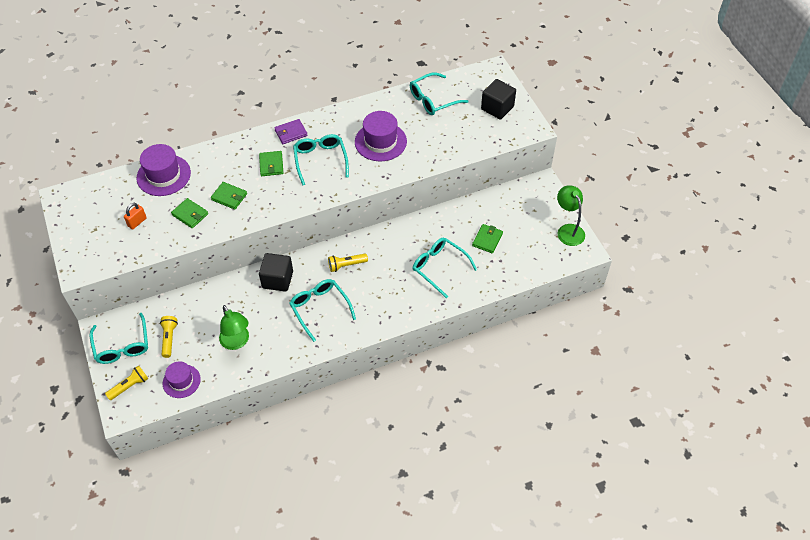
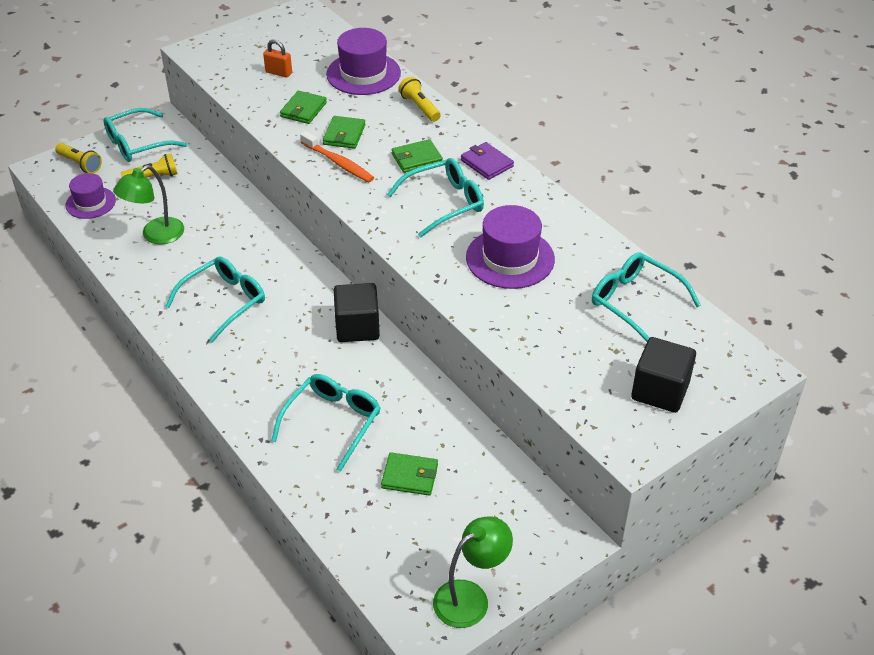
camera: 75 degrees right, 10 degrees down
black cube [259,253,293,292] -> black cube moved to [334,283,380,342]
yellow flashlight [328,254,368,272] -> yellow flashlight moved to [398,76,441,122]
none -> orange toothbrush [300,131,374,182]

